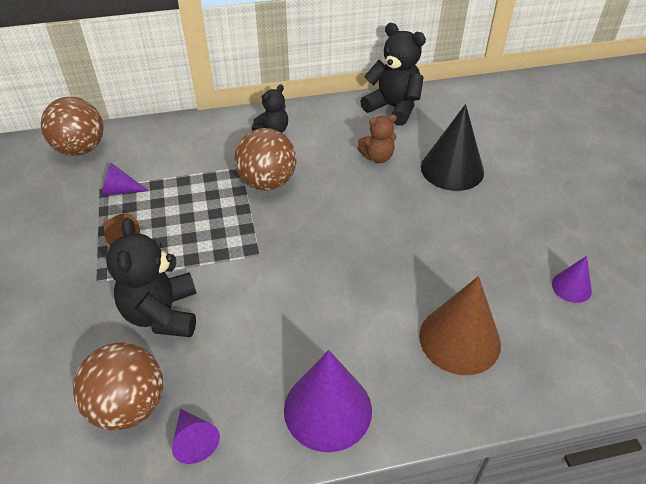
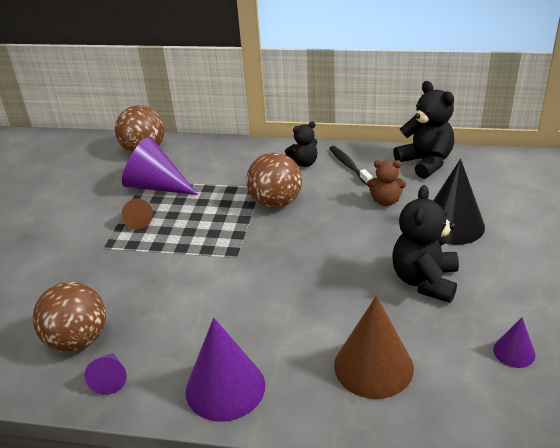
camera: 25 degrees right, 10 degrees down
purple cone [102,163,149,196] -> purple cone [122,137,198,195], size x1.95
black teddy bear [106,218,196,337] -> black teddy bear moved to [392,185,459,303]
none -> black toothbrush [329,146,372,185]

